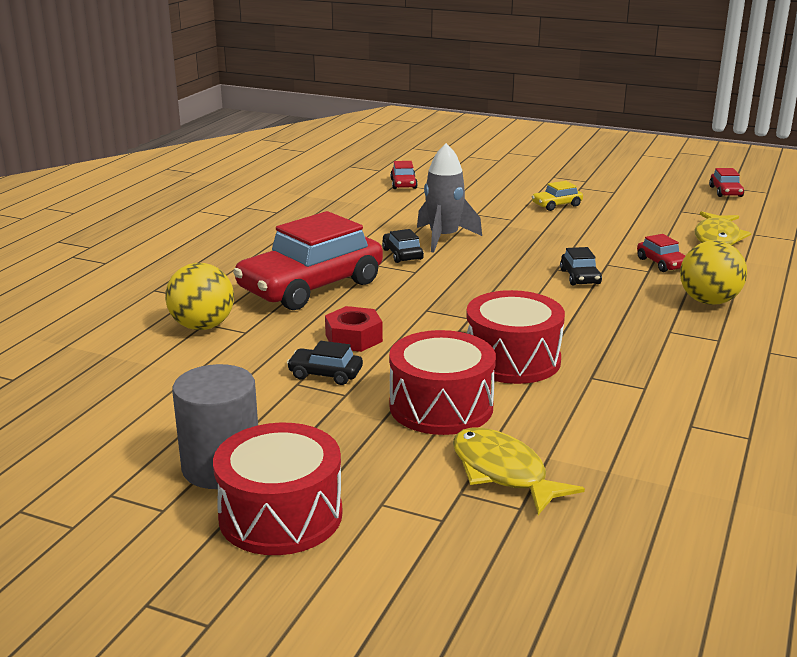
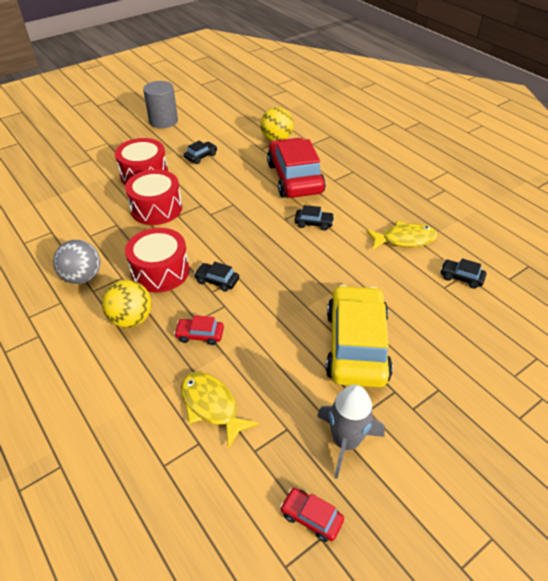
camera: 120 degrees right, 20 degrees up
red drum [213,423,343,555] -> red drum moved to [125,228,189,292]
red nut [325,306,383,352] -> none
red car [390,161,418,189] -> black car [440,258,486,289]
grey rocket [417,143,482,252] -> grey rocket moved to [317,385,385,479]
yellow fish [453,427,585,515] -> yellow fish moved to [366,221,437,250]
yellow car [532,181,583,211] -> yellow car [326,285,393,388], size x2.43
none -> grey ball [53,240,100,284]

